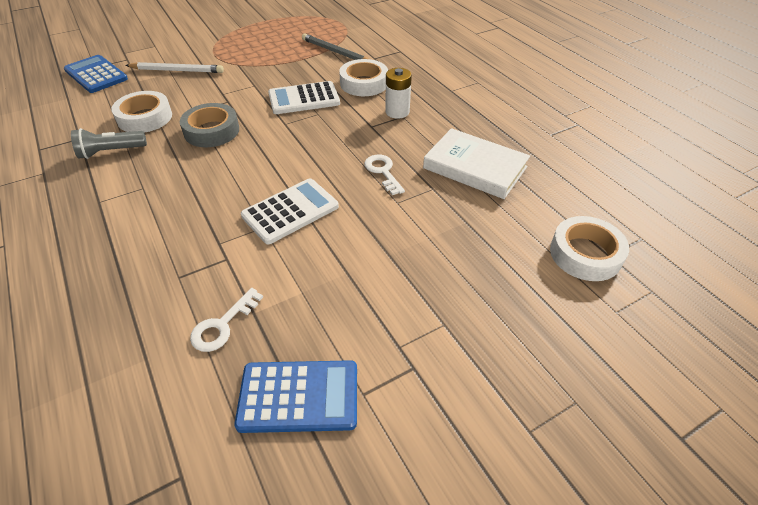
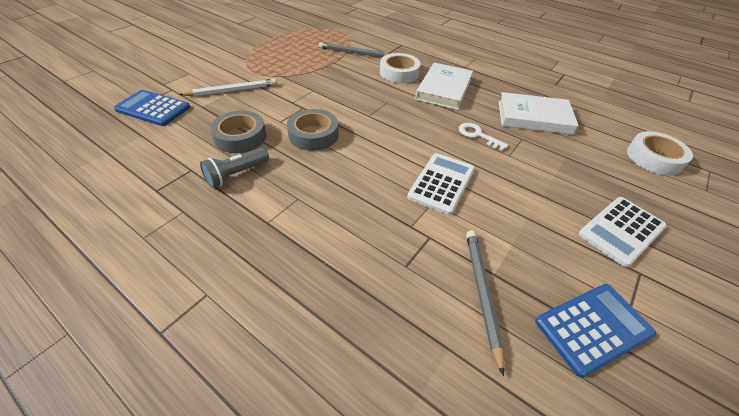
camera: 25 degrees left, 0 degrees up
white tape [112,91,172,133] -> grey tape [210,111,266,153]
white key [190,288,263,352] -> grey pencil [466,230,505,377]
white calculator [268,81,340,114] -> white calculator moved to [578,197,667,267]
white battery [385,68,412,119] -> white book [415,63,473,110]

